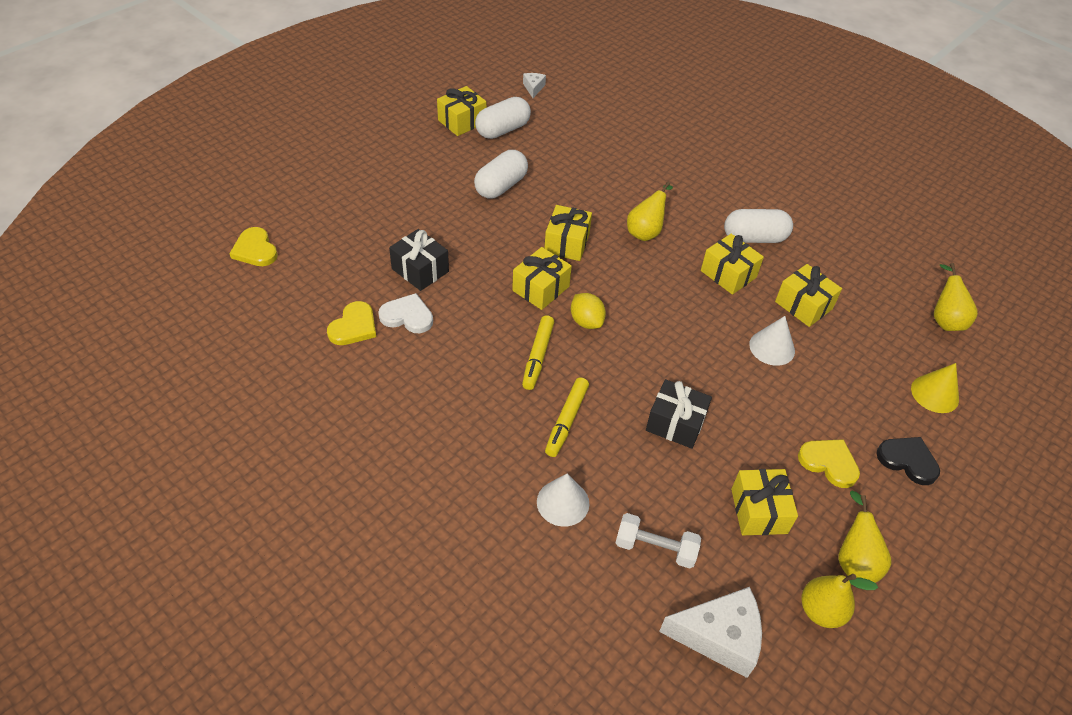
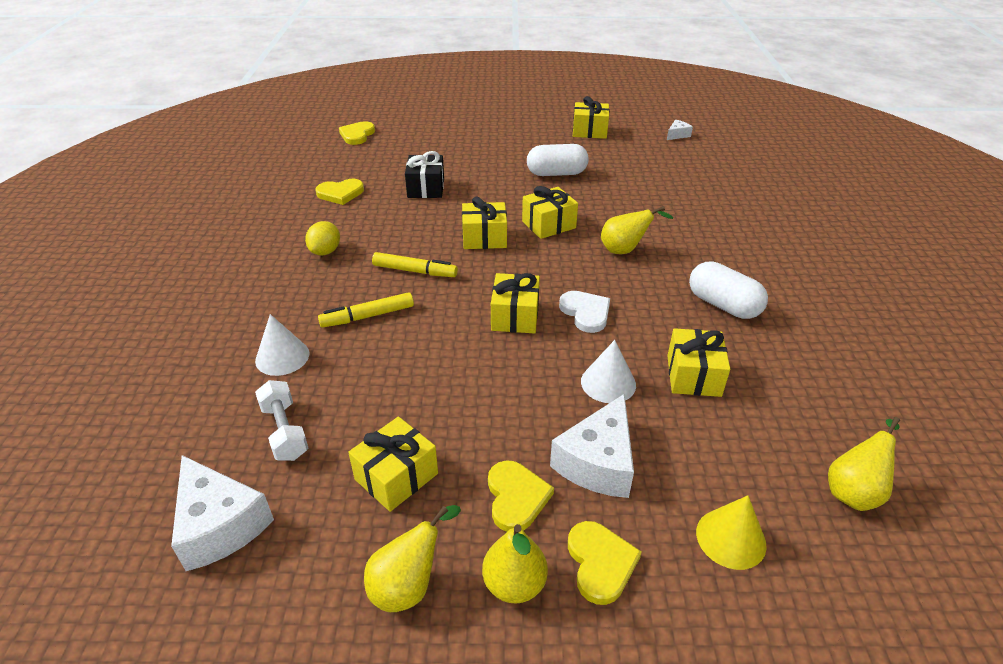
camera: 50 degrees right, 10 degrees down
white heart [378,293,433,333] -> white heart moved to [559,291,610,333]
white capsule [475,97,531,139] -> none
yellow marker [522,315,554,390] -> yellow marker turned 135 degrees counterclockwise [372,252,458,277]
yellow lemon [571,293,606,329] -> yellow lemon moved to [305,221,340,256]
black gift [646,379,712,449] -> none
yellow gift [701,234,764,295] -> yellow gift moved to [491,273,540,333]
yellow pear [802,574,878,628] -> yellow pear moved to [482,524,548,604]
black heart [876,437,940,485] -> yellow heart [568,521,642,605]
none -> white cheese [550,394,634,498]

